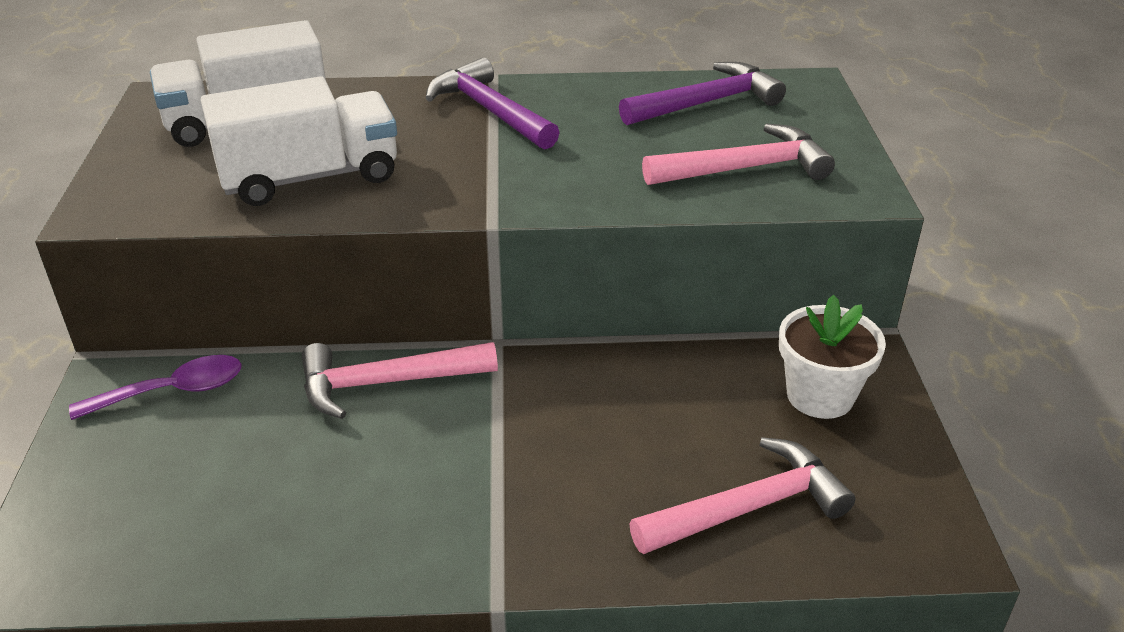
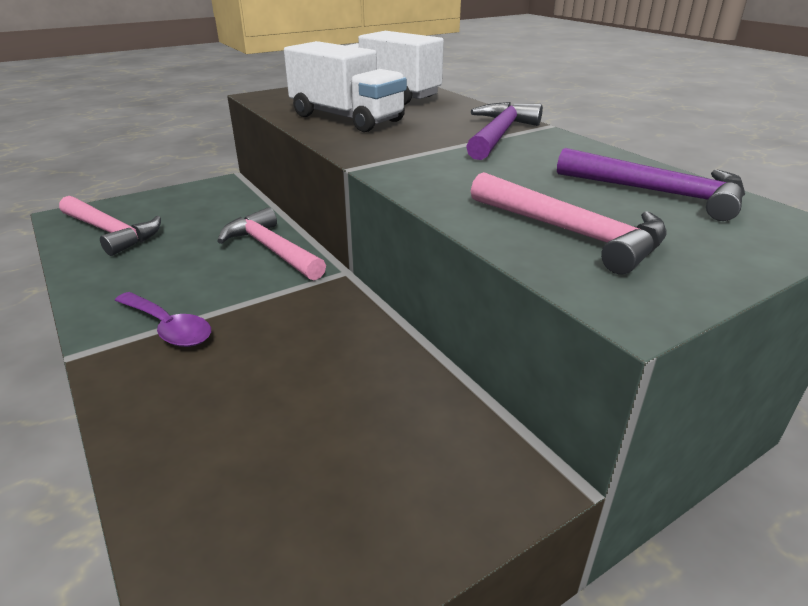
camera: 60 degrees right, 5 degrees down
purple spoon [69,355,242,420] -> purple spoon moved to [115,292,211,347]
pink hammer [630,437,856,554] -> pink hammer moved to [59,196,161,256]
white flower pot [779,295,886,419] -> none

